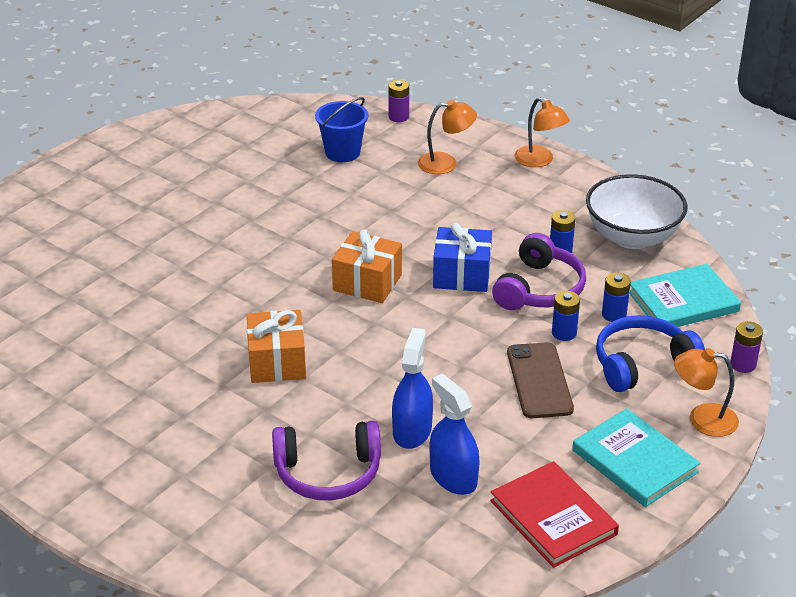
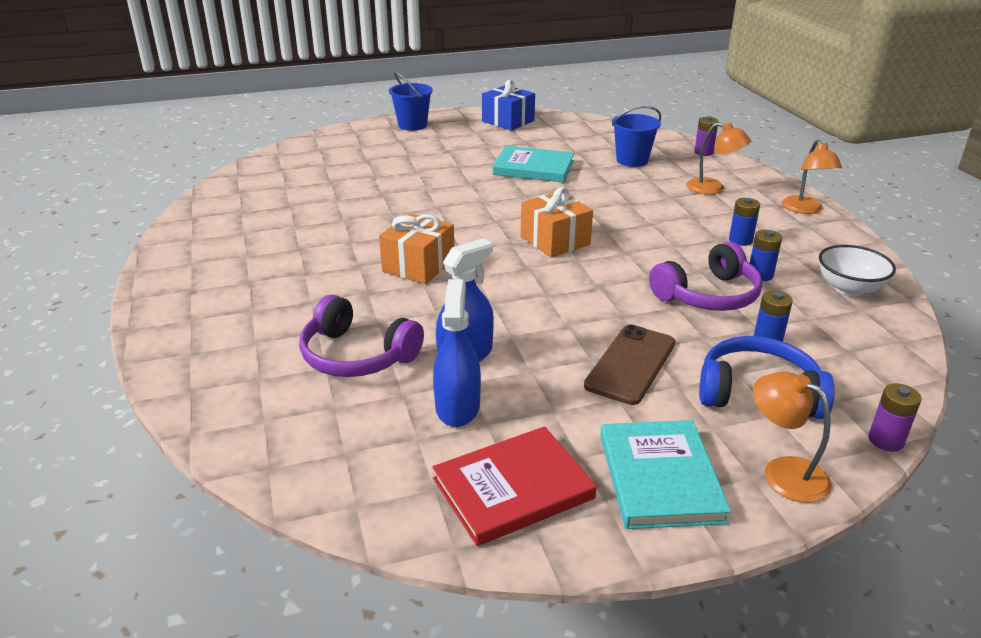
camera: 35 degrees right, 5 degrees down
blue gift [433,223,492,292] -> blue gift moved to [482,80,535,130]
red book [490,461,619,568] -> red book turned 60 degrees clockwise [432,426,597,546]
blue battery [552,291,580,341] -> blue battery moved to [729,198,760,246]
white bowl [586,174,687,249] -> white bowl [819,245,896,296], size x0.64
turquoise book [629,264,741,327] -> turquoise book moved to [493,146,574,182]
none -> blue bucket [389,71,433,131]

